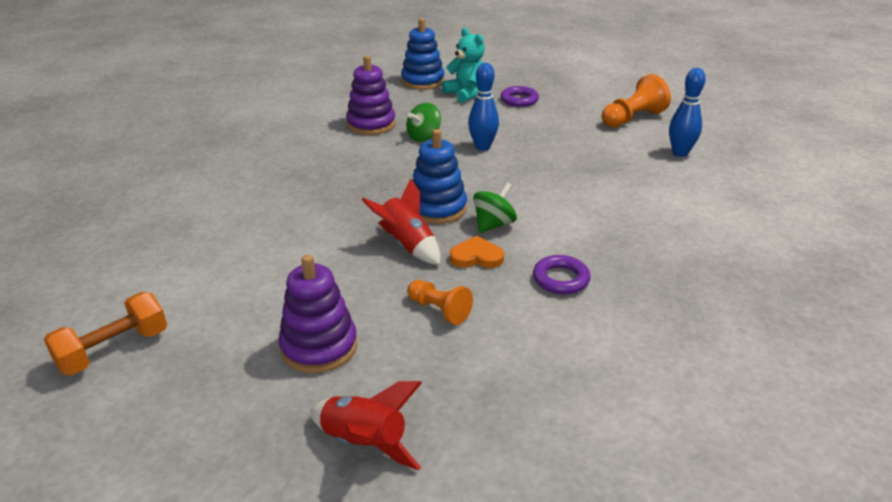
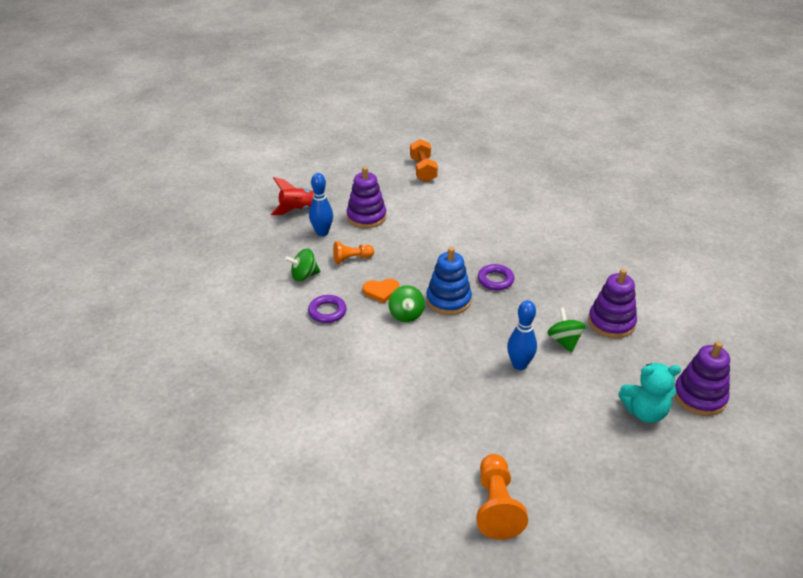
camera: 125 degrees right, 5 degrees up
red rocket [361,178,441,265] -> none
blue stacking toy [401,18,445,90] -> purple stacking toy [674,341,730,416]
orange heart [450,236,504,268] -> orange heart turned 45 degrees clockwise [363,279,399,303]
purple ring [501,86,539,107] -> purple ring moved to [478,264,514,290]
blue bowling pin [669,68,706,157] -> blue bowling pin moved to [309,173,333,236]
none -> green spinning top [285,248,320,281]

